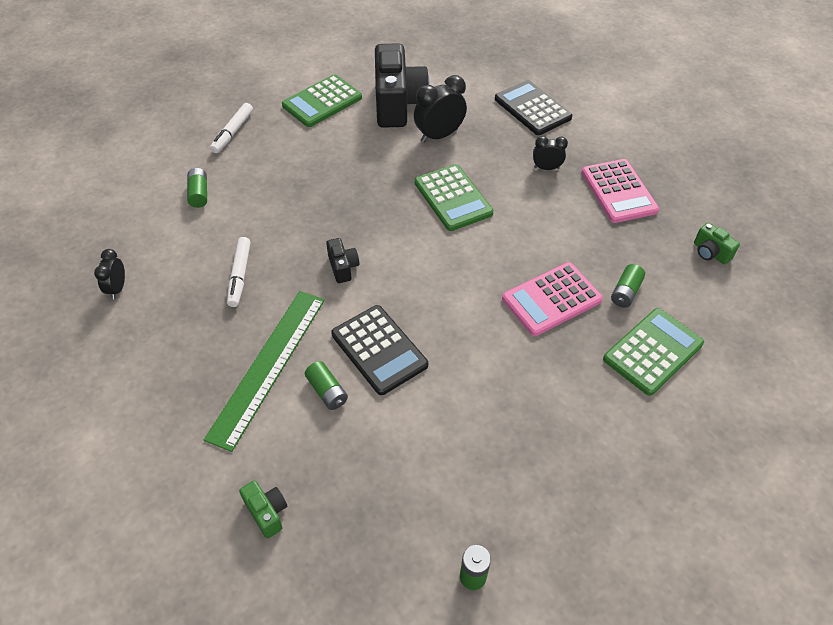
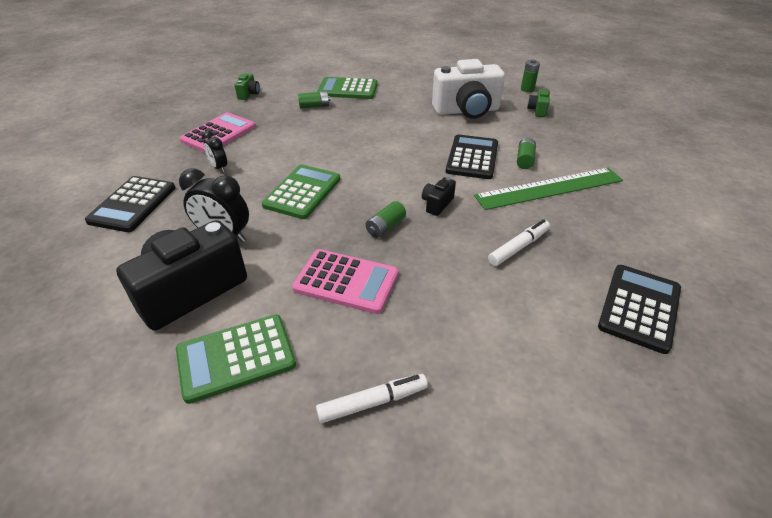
camera: 130 degrees left, 10 degrees down
black clock [94,249,125,299] -> black calculator [598,265,681,354]
green battery [187,168,207,208] -> green battery moved to [366,201,406,238]
green camera [239,480,287,538] -> green camera moved to [527,88,550,117]
green calculator [282,74,362,127] -> green calculator turned 150 degrees clockwise [176,314,296,404]
pink calculator [502,262,603,336] -> pink calculator moved to [292,249,398,314]
none -> white camera [432,59,505,119]

